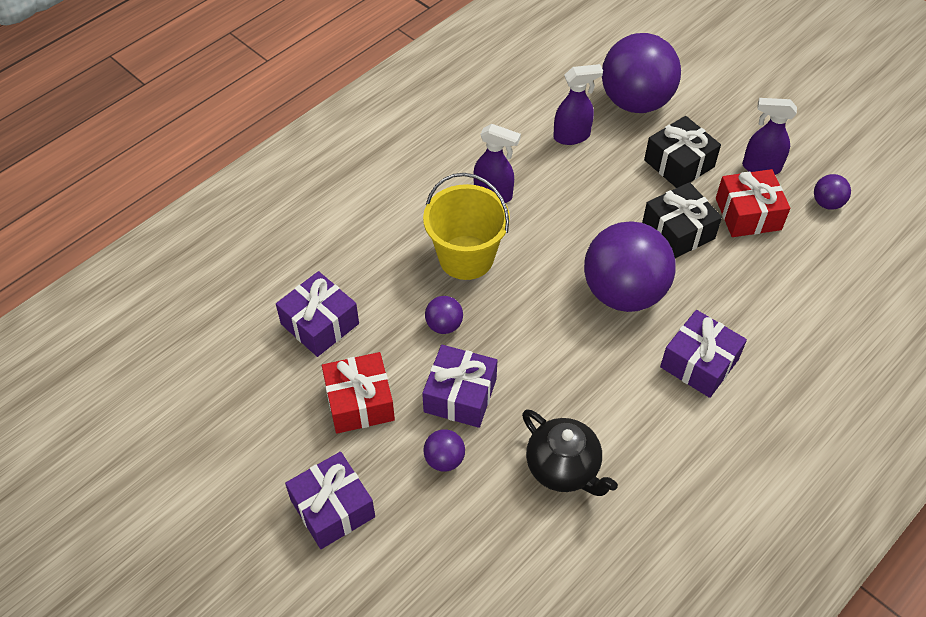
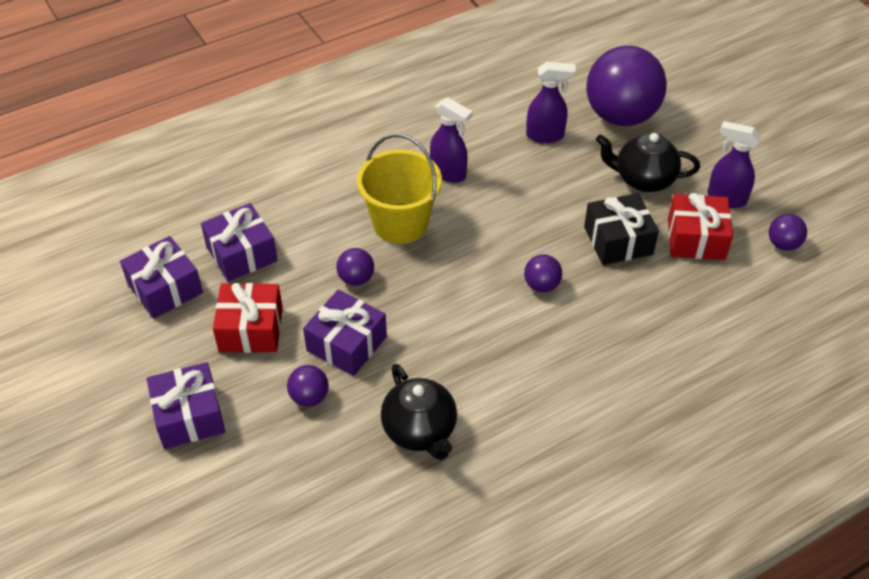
camera: 15 degrees right, 5 degrees down
purple ball [584,221,676,312] -> purple ball [524,254,562,292], size x0.42
black gift [644,116,721,188] -> black teapot [596,133,700,192]
purple gift [660,310,747,398] -> purple gift moved to [120,236,203,319]

